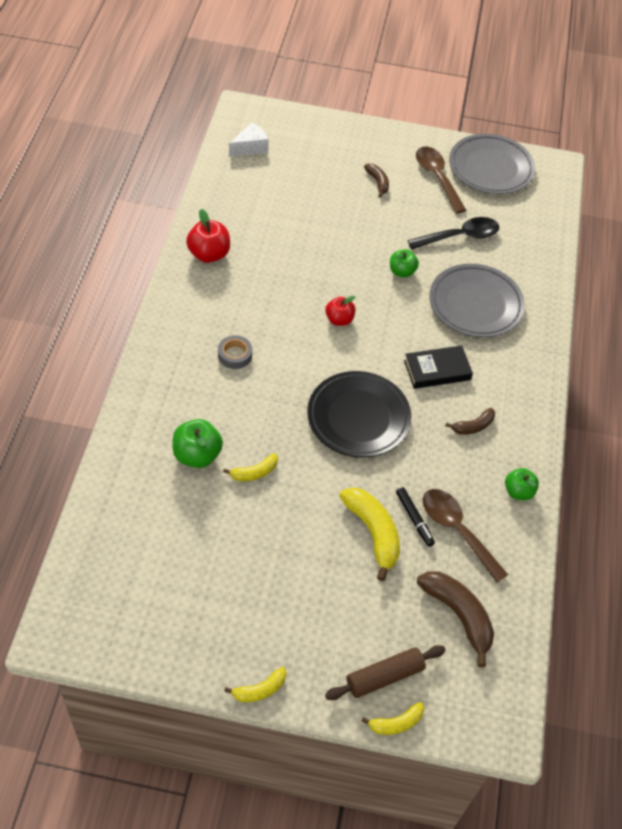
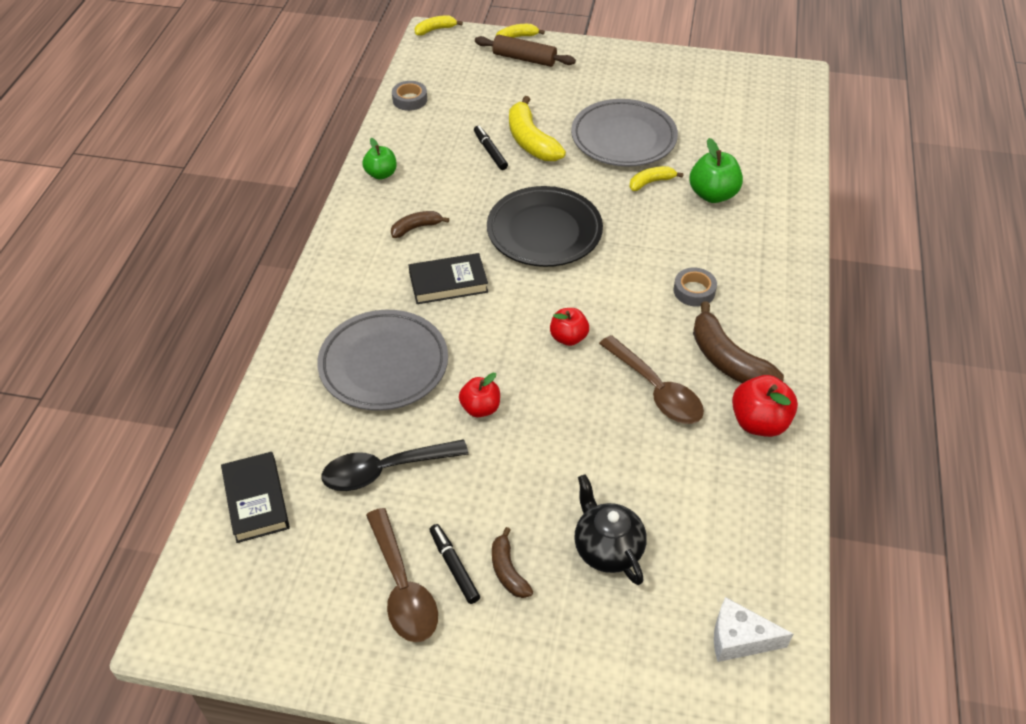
camera: 175 degrees left, 5 degrees down
yellow banana [224,667,286,702] -> yellow banana moved to [415,16,463,36]
white cheese [229,122,269,157] -> white cheese turned 45 degrees clockwise [714,597,793,662]
brown rolling pin [325,645,446,700] -> brown rolling pin turned 45 degrees clockwise [475,35,576,67]
green apple [390,249,419,278] -> red apple [459,373,500,417]
brown banana [417,571,494,667] -> brown banana moved to [693,301,784,383]
brown spoon [423,489,508,583] -> brown spoon moved to [599,335,704,424]
grey plate [449,134,535,194] -> grey plate moved to [571,99,678,167]
none -> black book [221,452,290,543]
none -> grey tape [392,81,427,111]
none -> black marker [429,524,480,604]
none -> black teapot [574,474,647,585]

